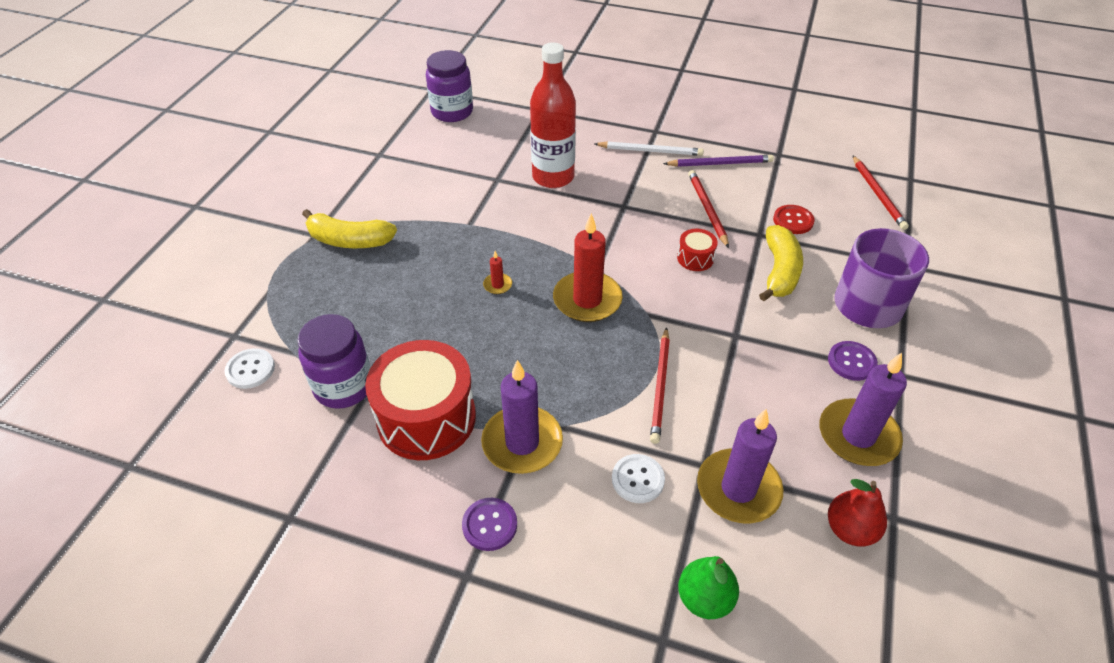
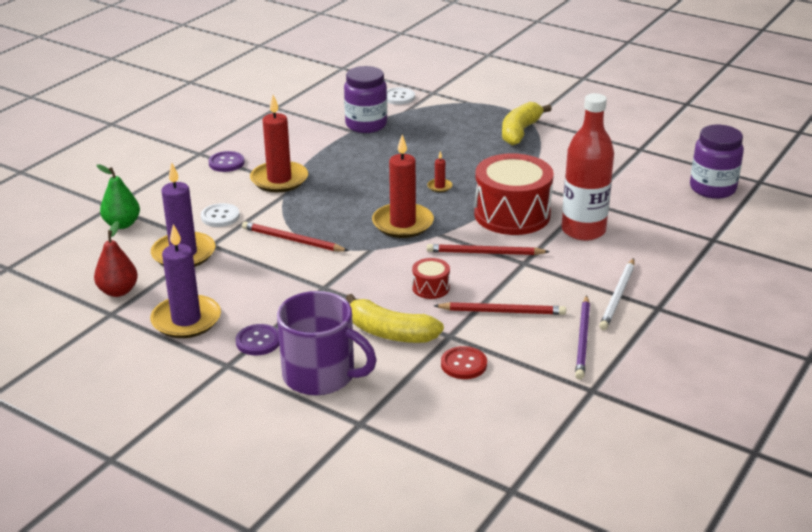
camera: 105 degrees right, 15 degrees down
red drum [365,340,476,460] -> red drum moved to [474,153,554,235]
purple candle [481,360,563,474] -> red candle [250,95,308,193]
red pencil [853,156,909,230] -> red pencil moved to [427,244,550,255]

